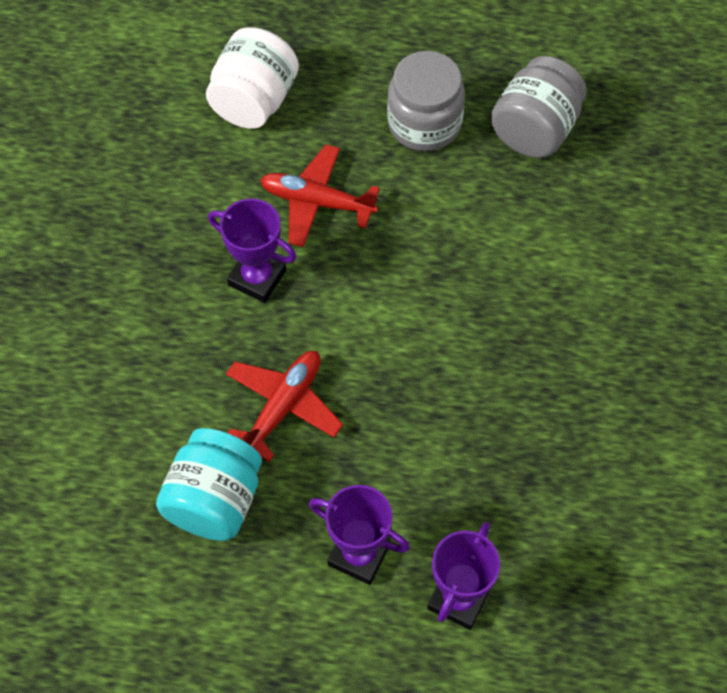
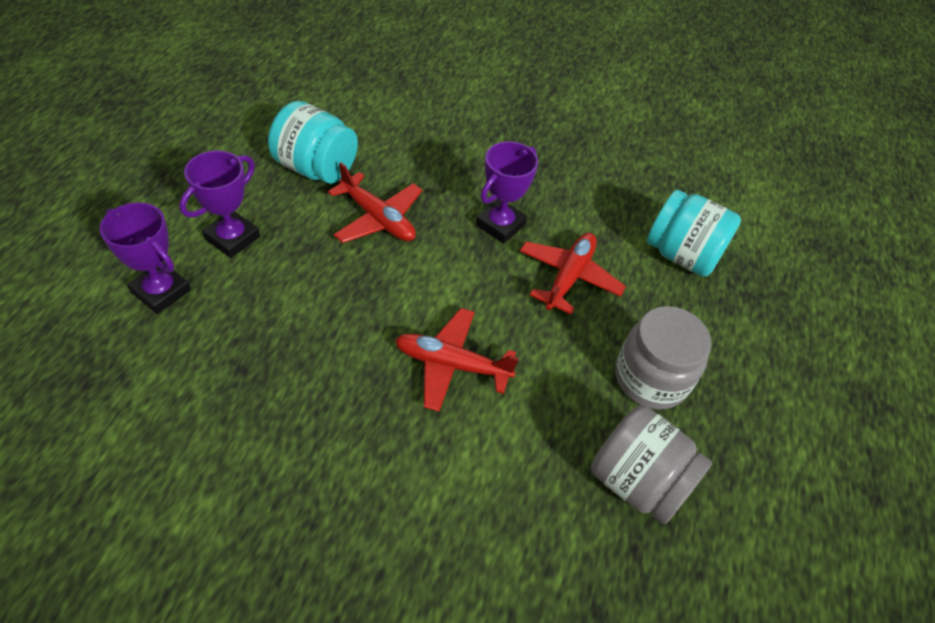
camera: 95 degrees right, 10 degrees down
white jar [206,27,299,129] -> turquoise jar [647,190,741,277]
none -> red plane [395,308,519,412]

